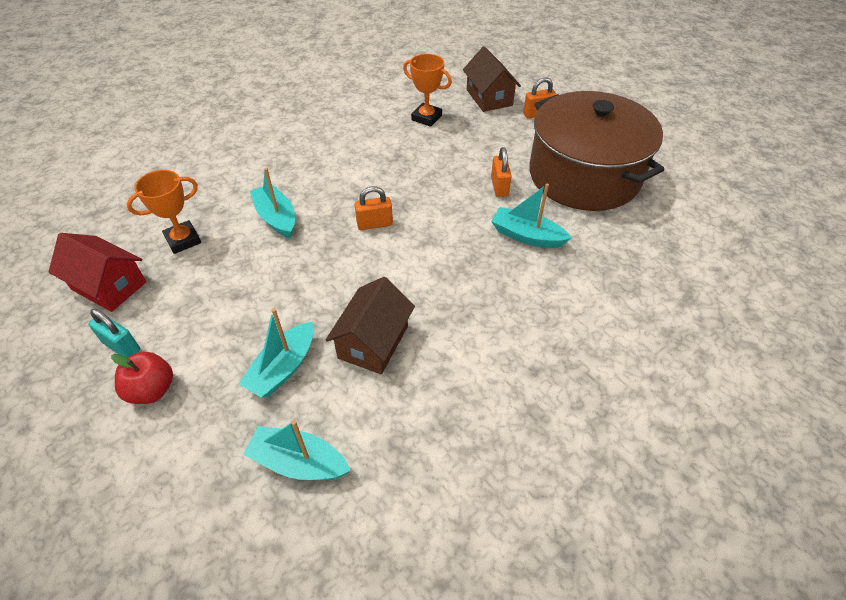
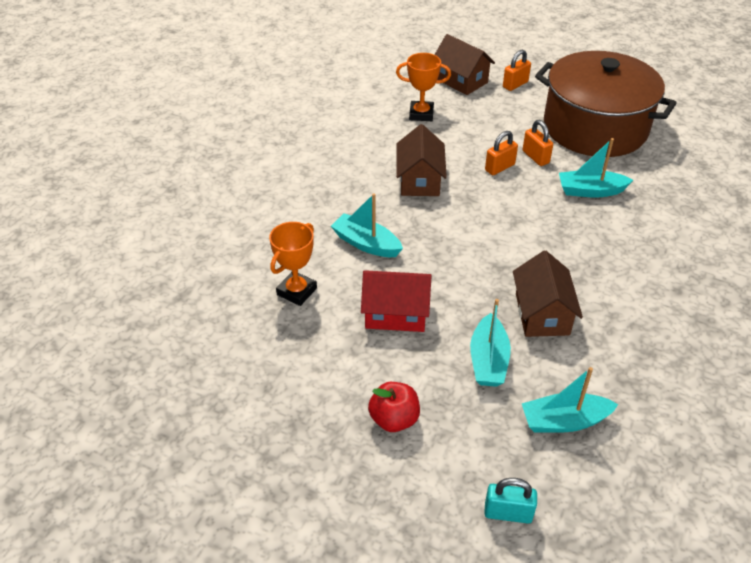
camera: 25 degrees left, 5 degrees down
red house [48,233,146,312] -> red house moved to [361,270,432,332]
turquoise padlock [88,309,140,357] -> turquoise padlock moved to [484,478,537,523]
orange padlock [354,186,393,230] -> orange padlock moved to [485,131,518,175]
none -> brown house [396,124,447,196]

